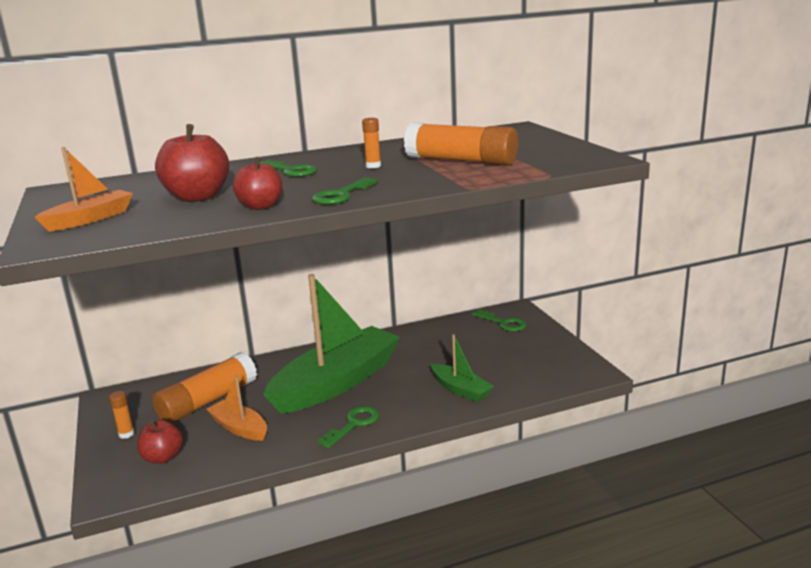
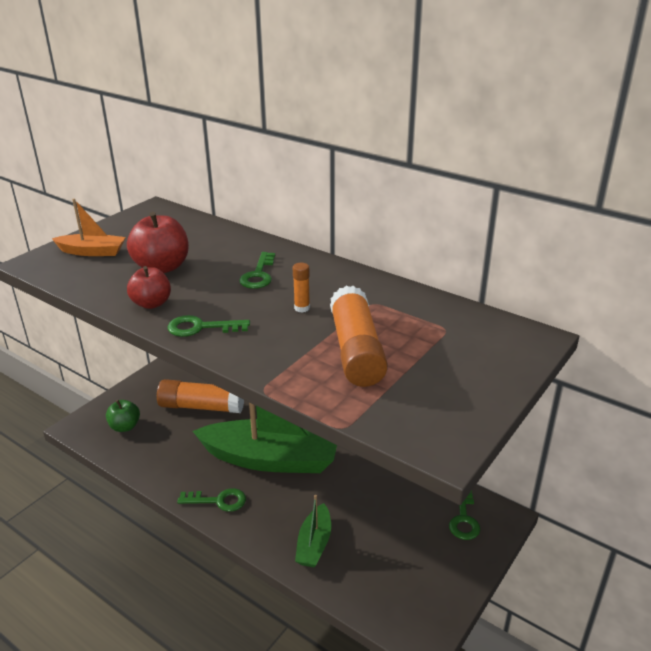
camera: 55 degrees right, 10 degrees up
orange glue stick [109,391,135,439] -> none
red apple [137,420,183,464] -> green apple [106,400,140,432]
orange boat [206,376,267,441] -> none

